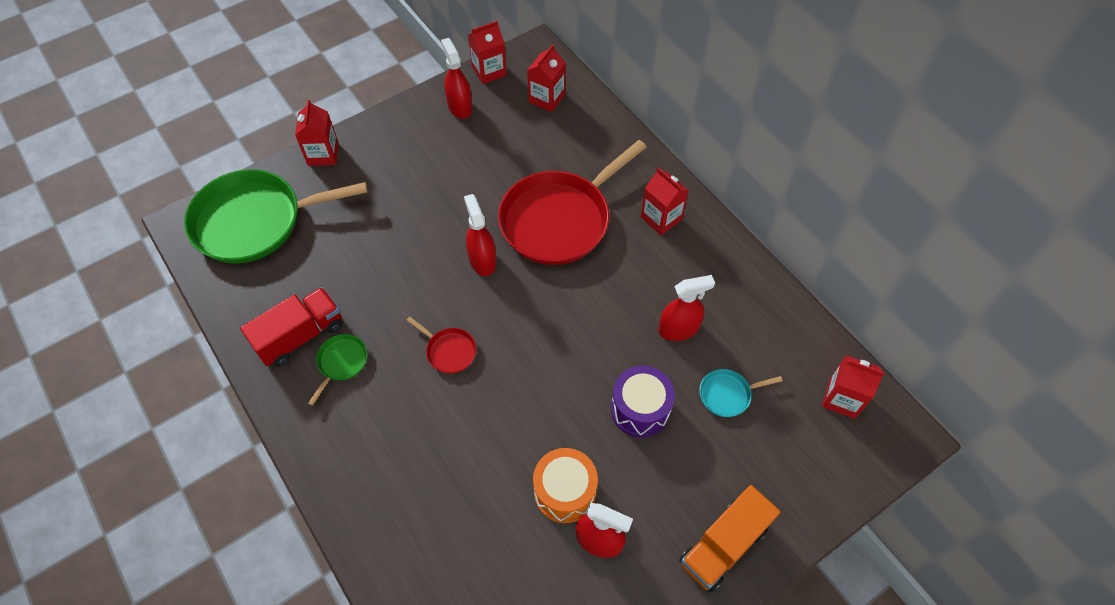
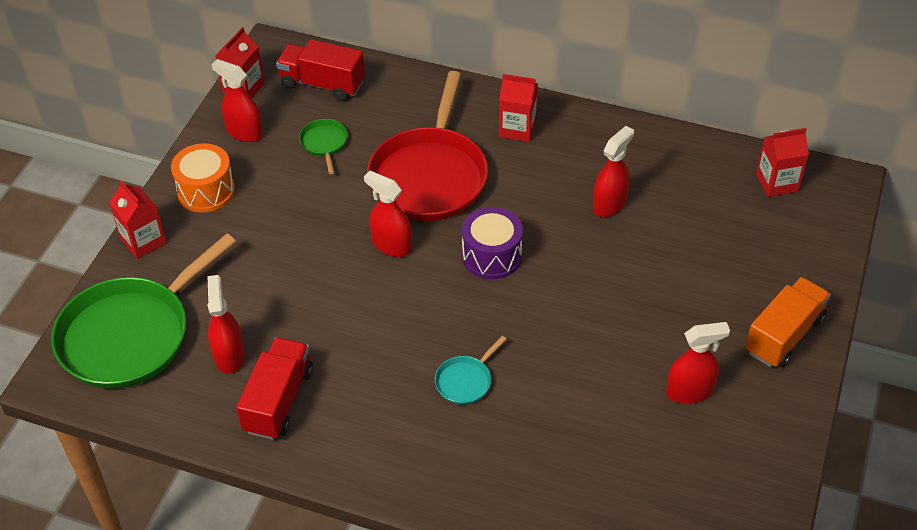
camera: 35 degrees left, 10 degrees down
green pan [308,334,367,406] -> green pan moved to [299,119,348,174]
red pan [406,317,476,374] -> none
red carton [527,44,566,112] -> red truck [276,39,365,101]
orange drum [533,448,598,523] -> orange drum moved to [171,143,235,212]
purple drum [611,366,675,438] -> purple drum moved to [462,207,523,279]
orange truck [679,485,780,592] -> orange truck turned 150 degrees counterclockwise [745,277,831,367]
turquoise pan [700,369,783,417] -> turquoise pan moved to [435,336,506,405]
none -> red spray bottle [207,275,245,374]

